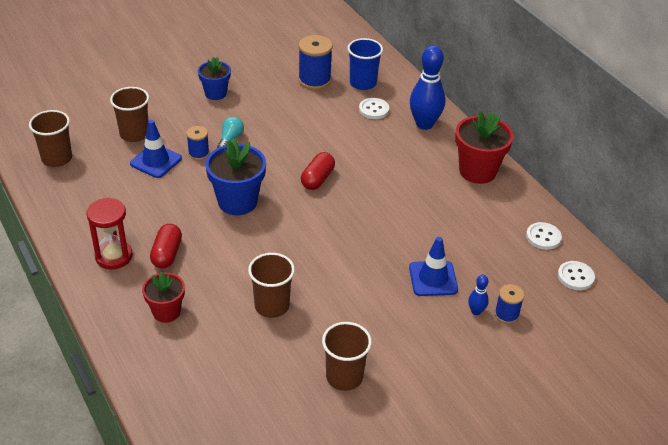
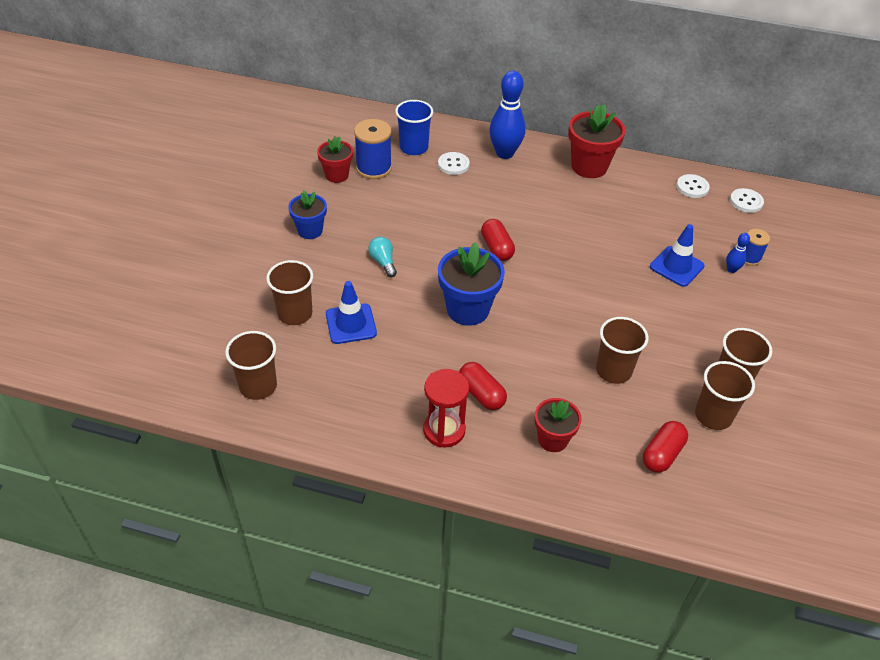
camera: 45 degrees left, 5 degrees up
blue spool [186,126,209,160] -> none
none -> red flower pot [317,137,353,183]
none -> red capsule [643,421,688,473]
none -> brown cup [695,361,755,430]

